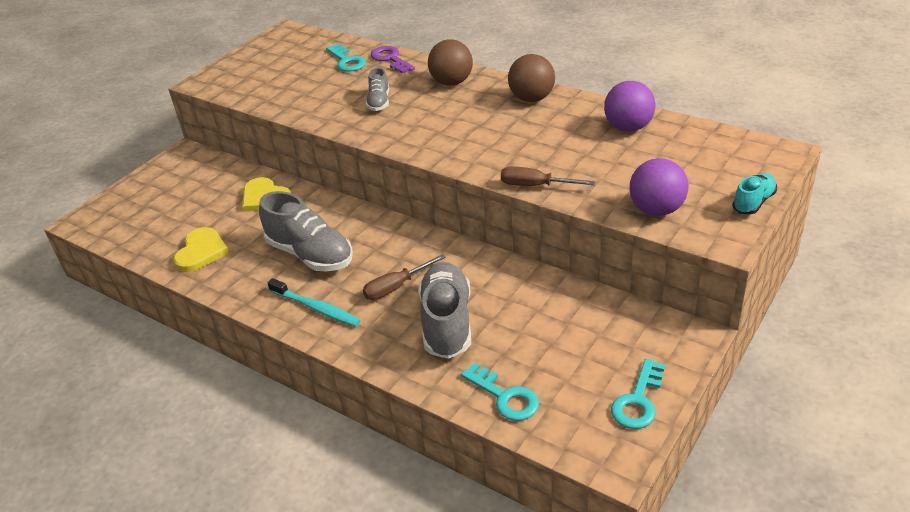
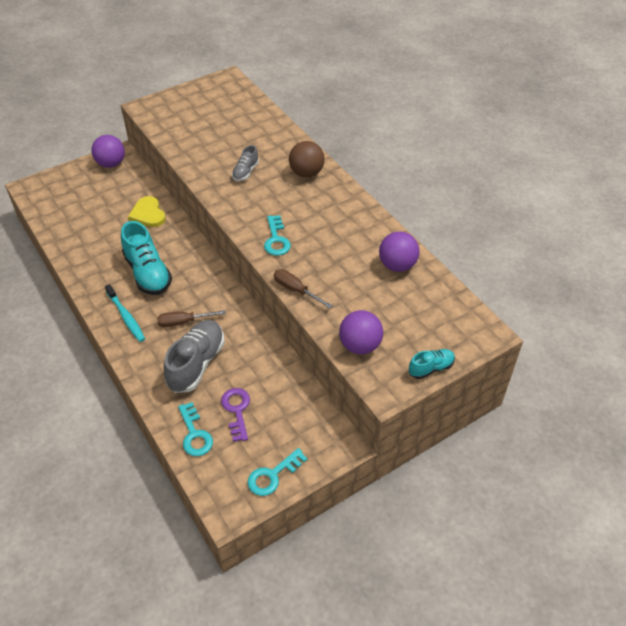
camera: 20 degrees right, 10 degrees up
yellow heart [173,227,229,272] -> none
grey shoe [259,191,353,271] -> turquoise shoe [121,221,172,295]
turquoise key [326,44,366,72] -> turquoise key moved to [264,215,291,256]
purple key [370,46,415,74] -> purple key moved to [221,388,250,442]
brown ball [508,54,555,102] -> none
none -> purple ball [91,135,125,168]

